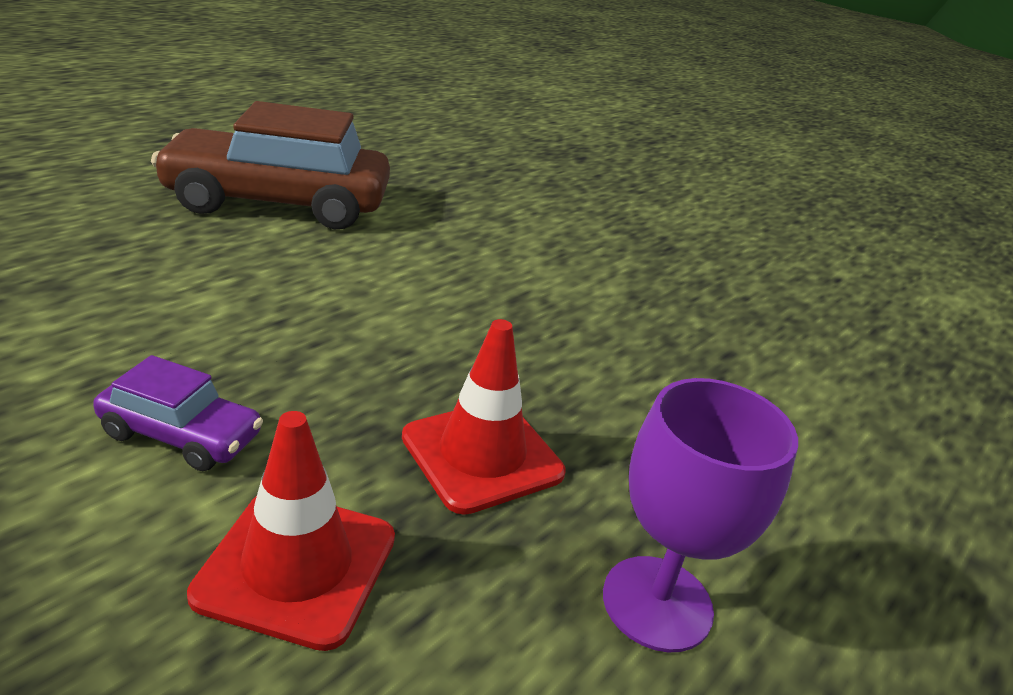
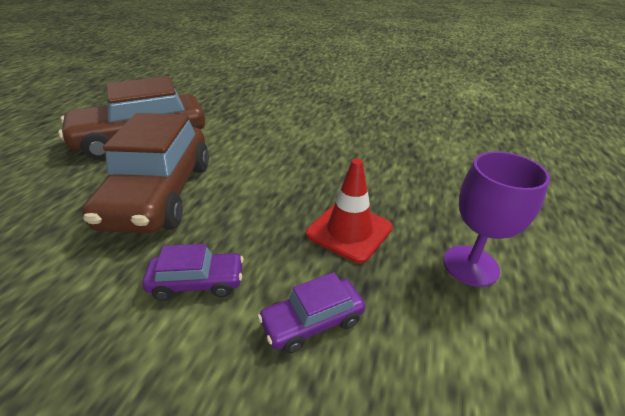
camera: 20 degrees left, 5 degrees up
red traffic cone [187,411,395,651] -> purple car [257,272,365,354]
none -> brown car [82,113,209,233]

